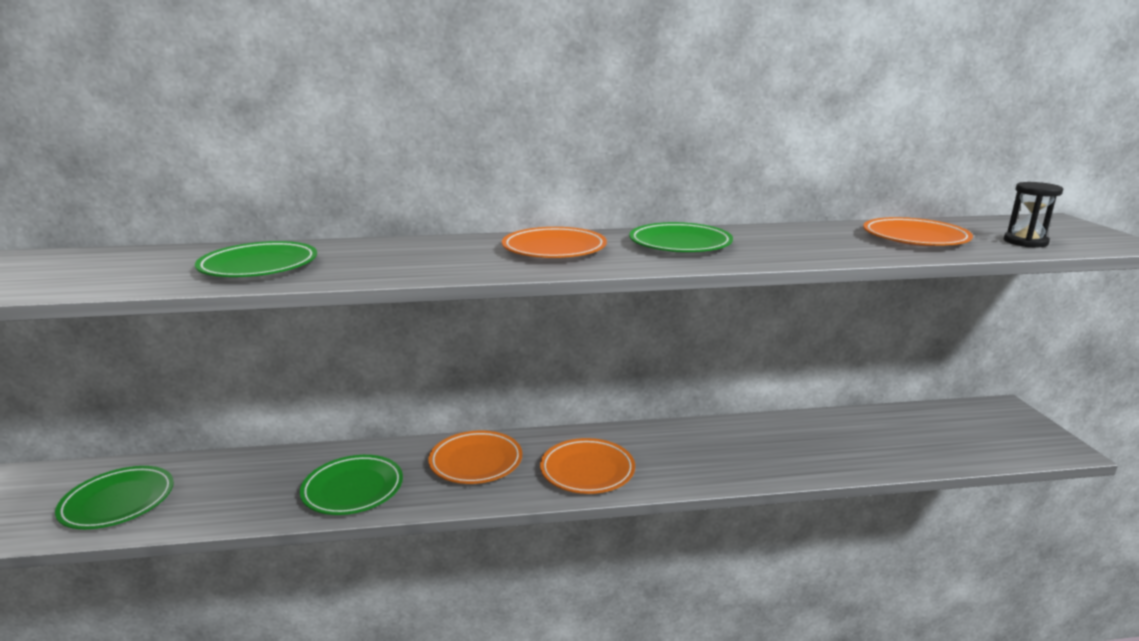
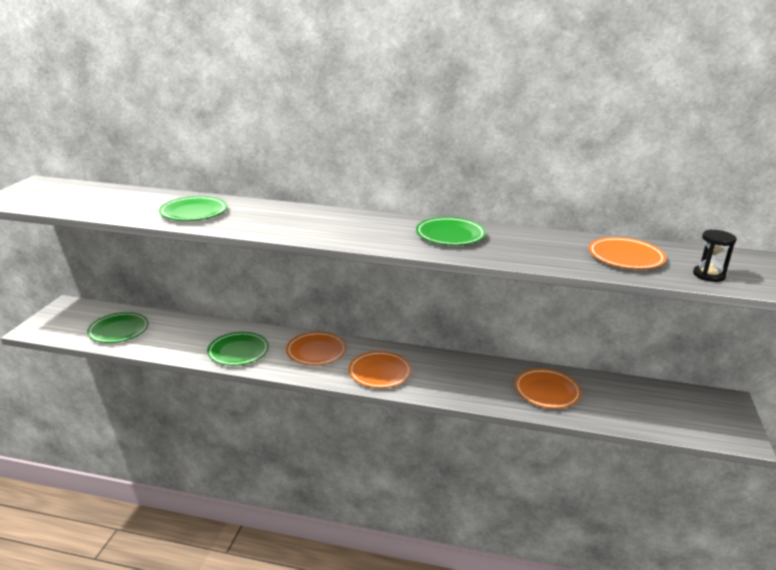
camera: 20 degrees right, 5 degrees up
orange plate [502,227,607,258] -> orange plate moved to [515,368,581,409]

